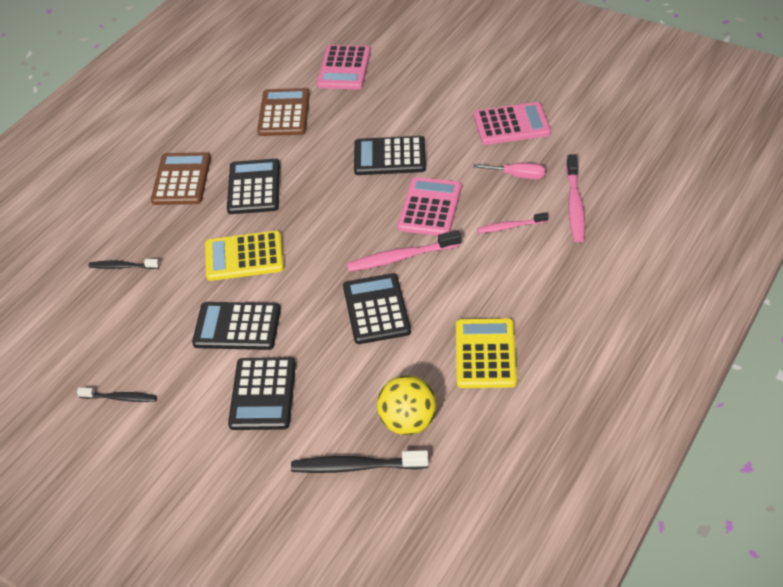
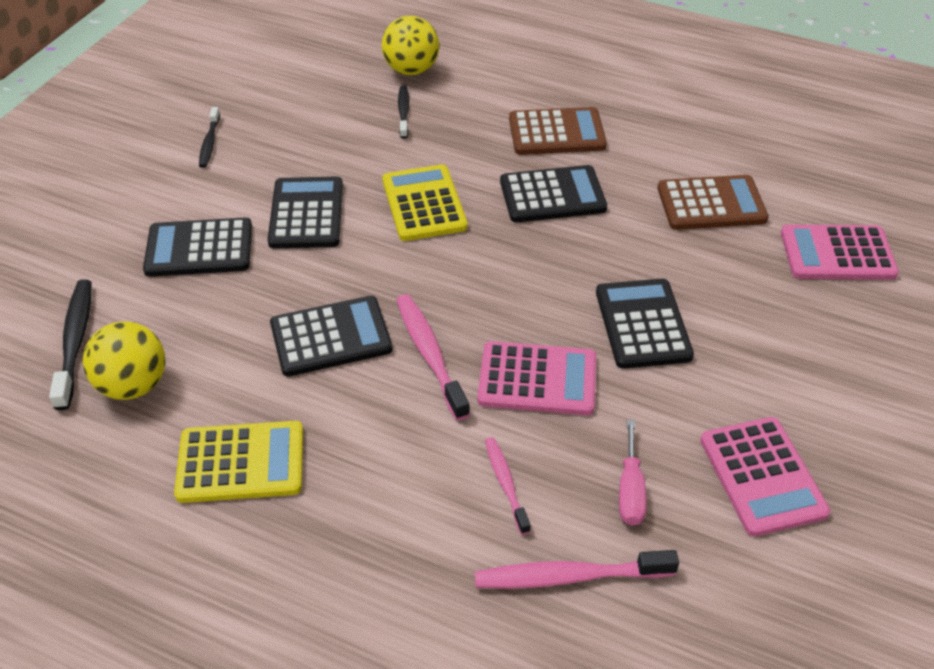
camera: 80 degrees right, 0 degrees up
none -> yellow ball [382,16,439,75]

